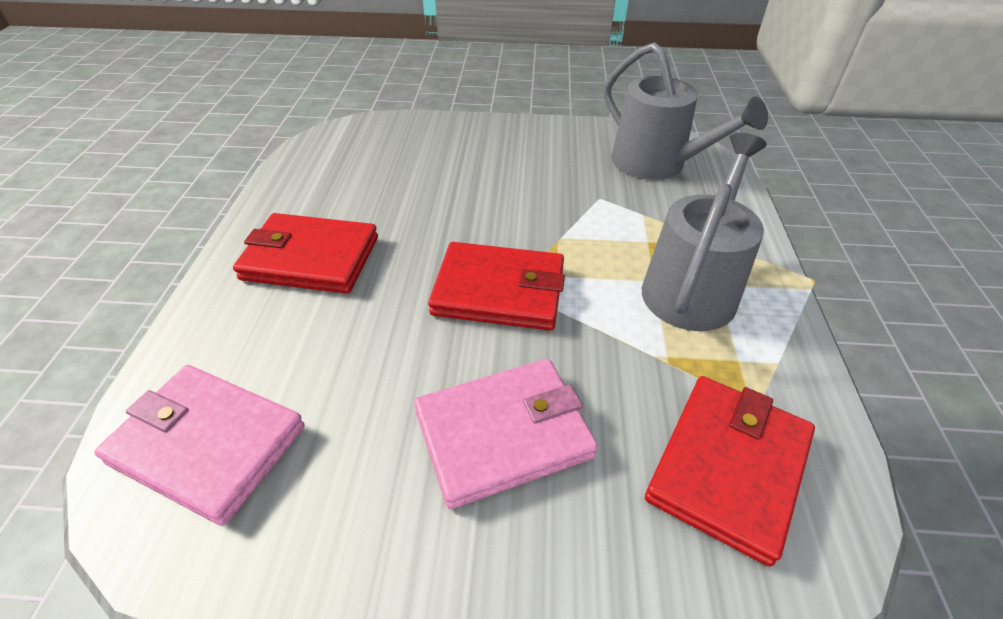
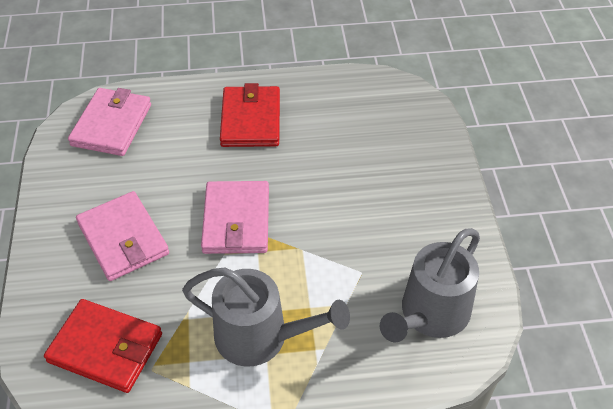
camera: 80 degrees right, 5 degrees up
red wallet [428,242,565,331] -> pink wallet [201,181,269,254]

